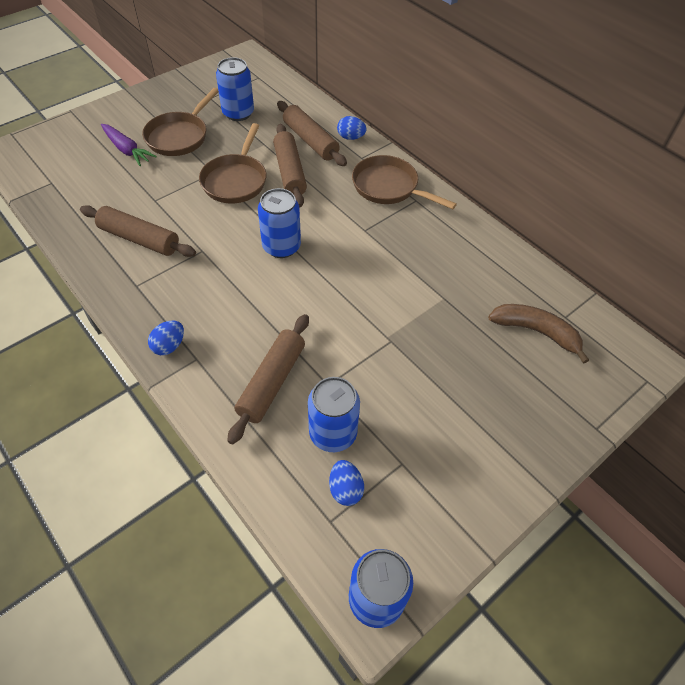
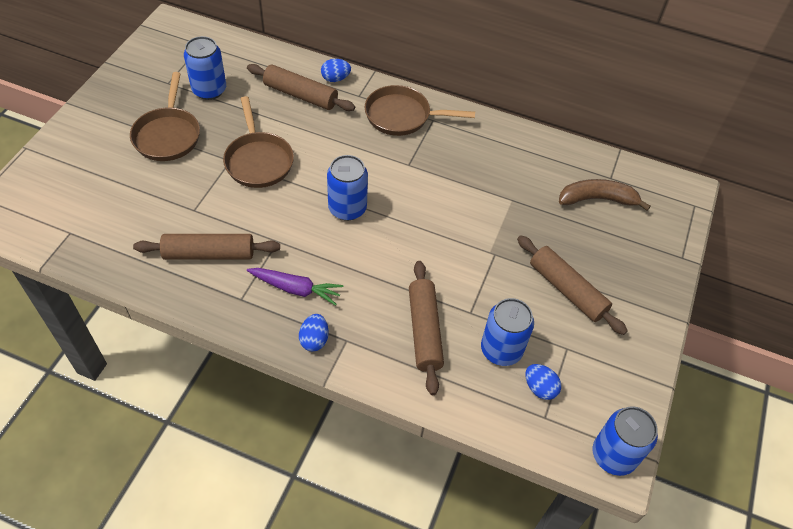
camera: 30 degrees left, 0 degrees up
purple carrot [101,124,157,166] -> purple carrot moved to [247,268,343,306]
brown rolling pin [273,124,307,208] -> brown rolling pin moved to [517,235,627,335]

